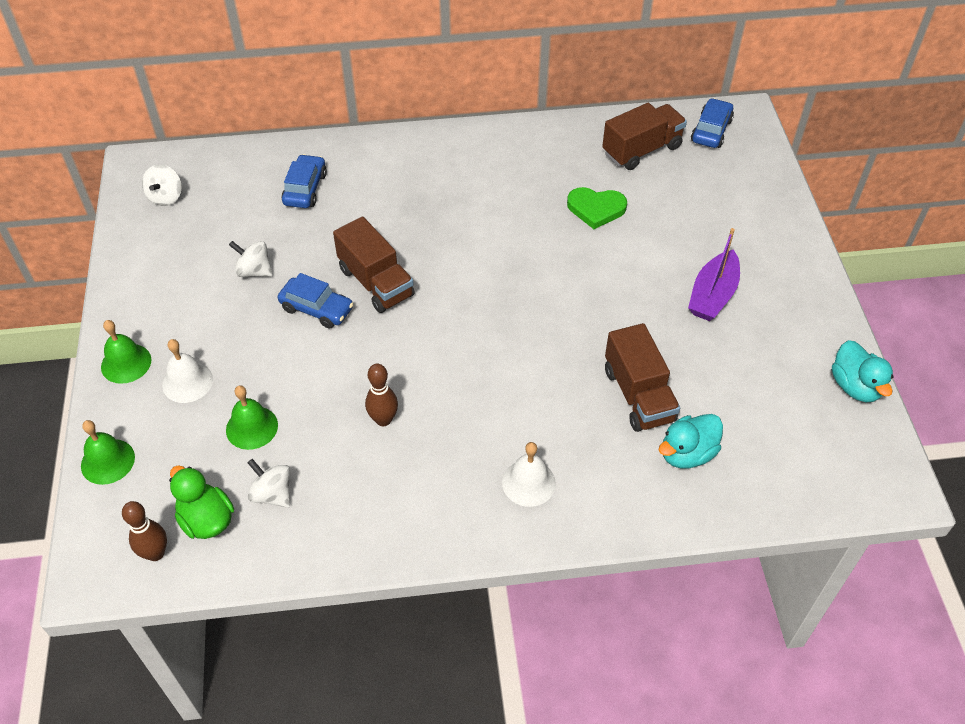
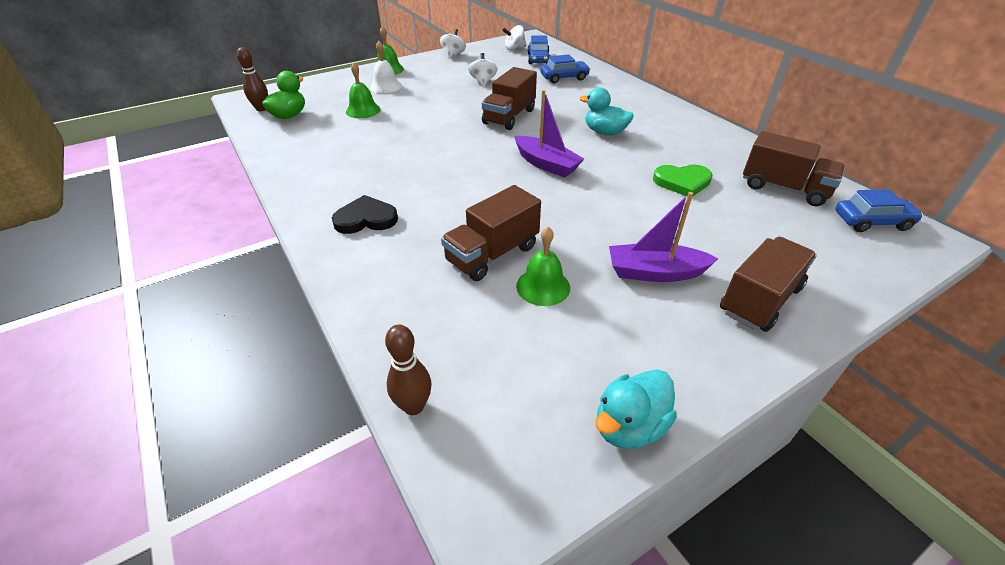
camera: 65 degrees right, 10 degrees down
green bell [81,420,135,485] -> green bell moved to [516,227,570,306]
white spinning top [247,459,290,508] -> white spinning top moved to [440,29,466,59]
blue car [278,273,353,328] -> blue car moved to [527,35,550,64]
brown bowling pin [365,364,398,426] -> brown bowling pin moved to [385,324,432,415]
white bell [502,442,556,507] -> black heart [332,195,398,234]
green heart [567,187,627,229] -> green heart turned 75 degrees counterclockwise [653,164,713,197]
turquoise duck [659,414,723,468] -> turquoise duck moved to [580,87,634,136]
none -> purple boat [515,90,584,178]
none -> brown truck [720,237,817,332]

